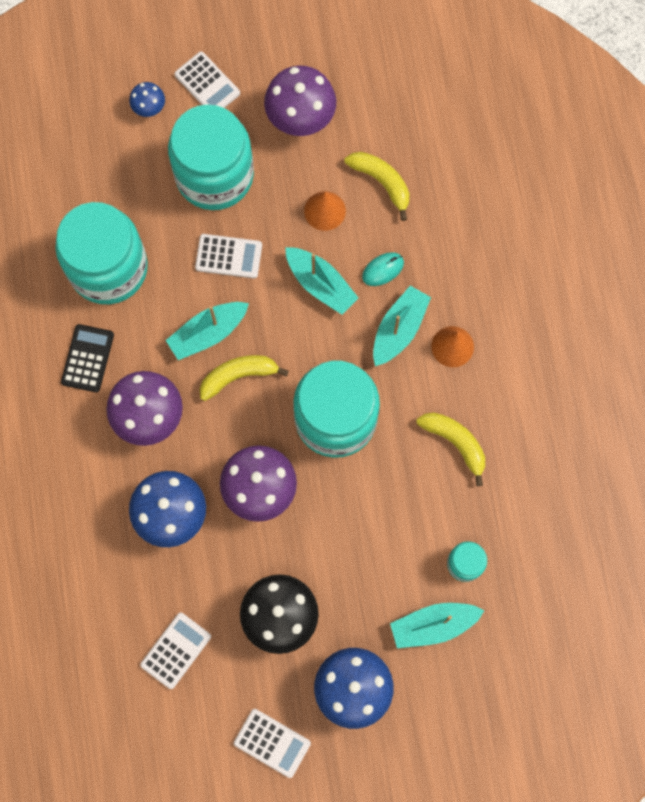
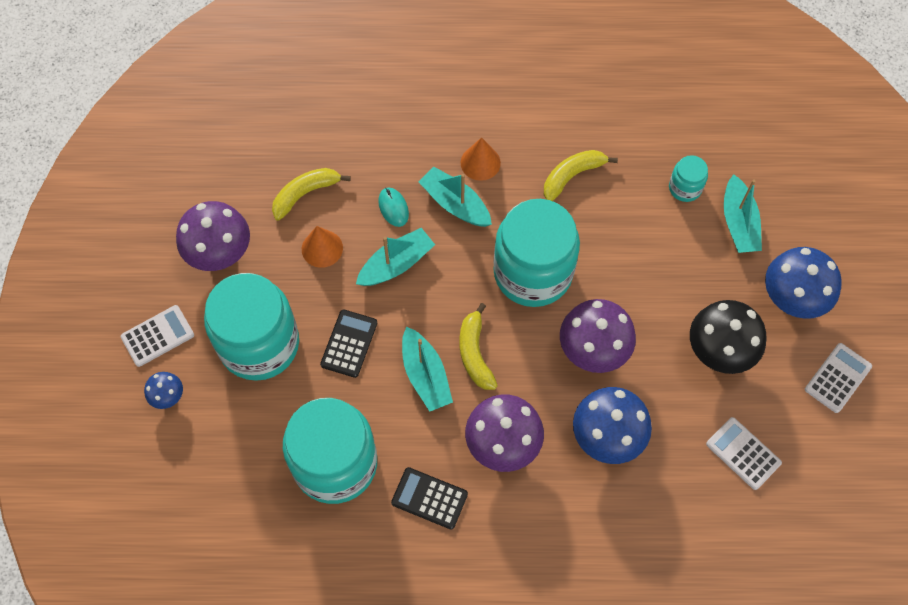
camera: 80 degrees left, 10 degrees down
white calculator [195,234,262,279] -> black calculator [320,309,377,378]

